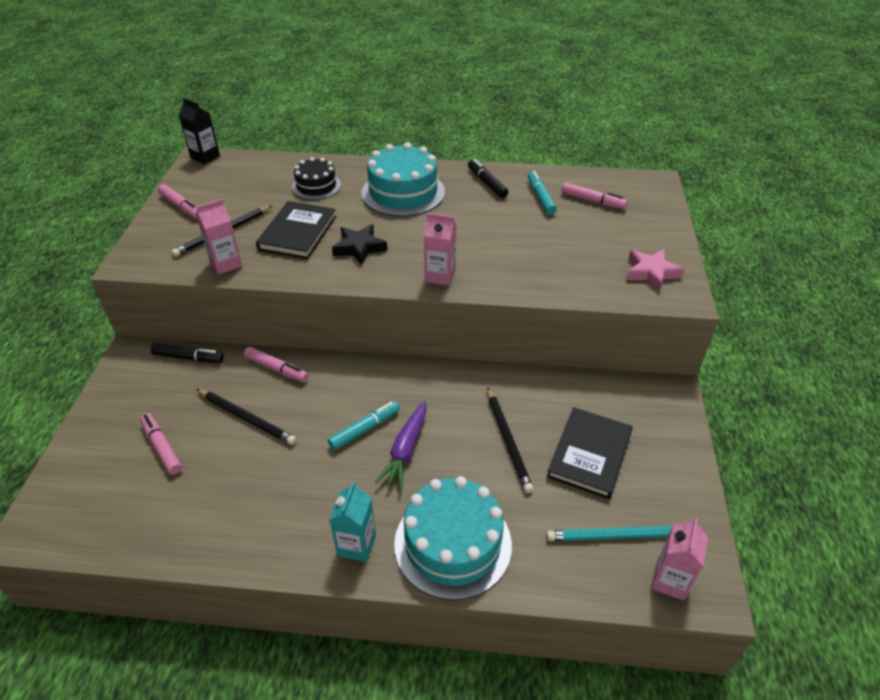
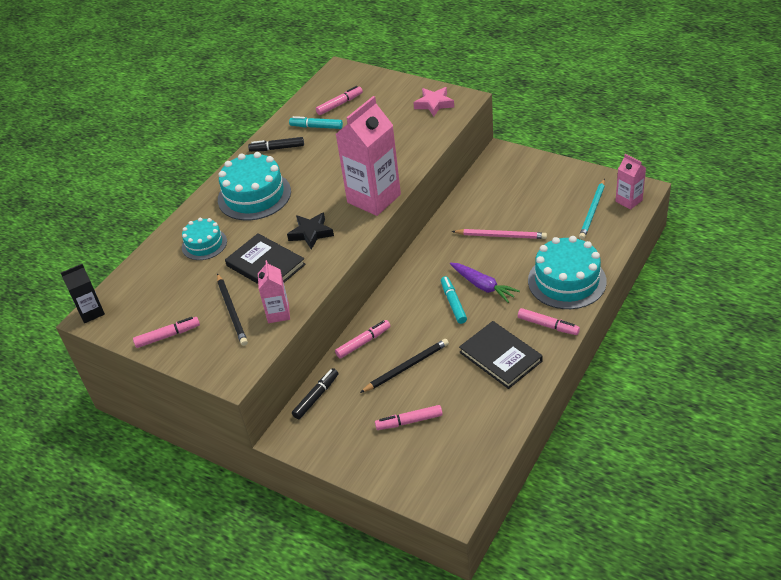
camera: 60 degrees left, 0 degrees up
black cake [292,157,341,200] -> turquoise cake [182,218,227,260]
turquoise carton [329,482,376,562] -> pink marker [518,308,580,335]
pink carton [424,213,457,286] -> pink carton [336,96,401,216], size x1.94
black pencil [487,388,533,493] -> pink pencil [452,229,547,239]
black book [547,407,633,499] -> black book moved to [459,321,543,389]

